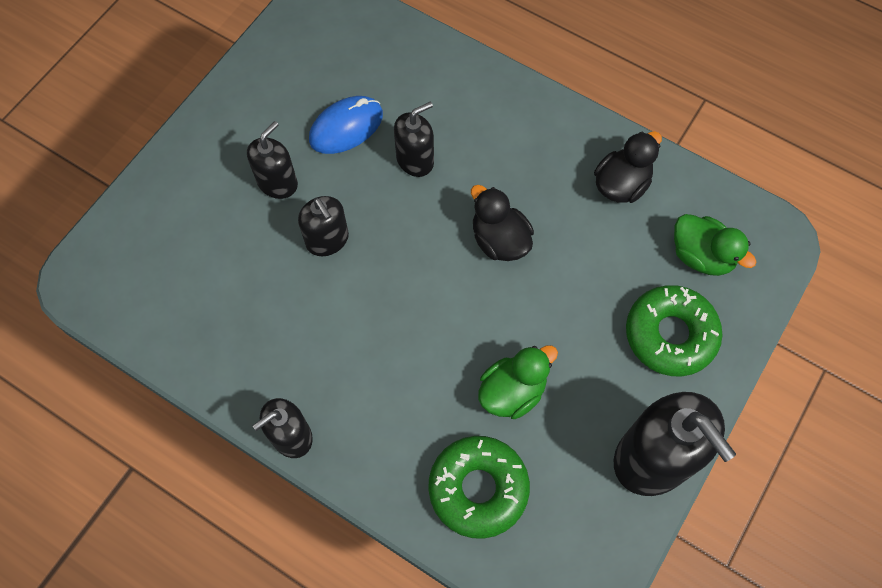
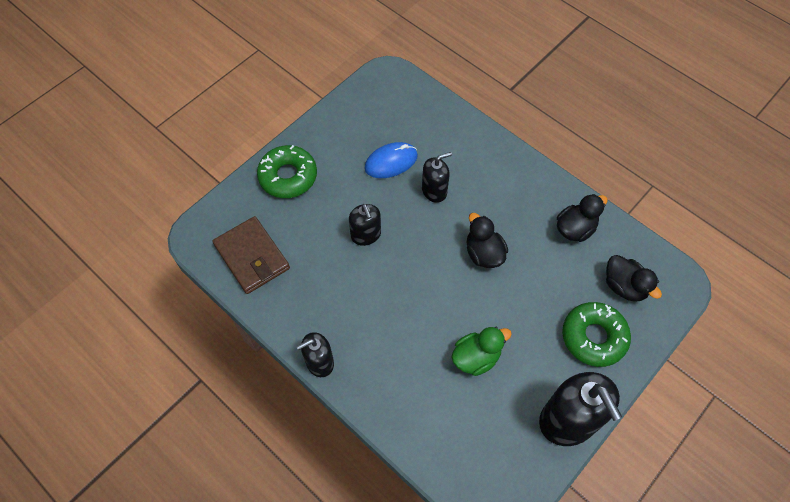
camera: 10 degrees right, 5 degrees down
black soap dispenser [247,121,298,199] -> none
green donut [428,436,530,539] -> green donut moved to [257,145,317,198]
green duck [674,214,756,276] -> black duck [606,255,662,302]
none -> brown wallet [213,216,290,294]

